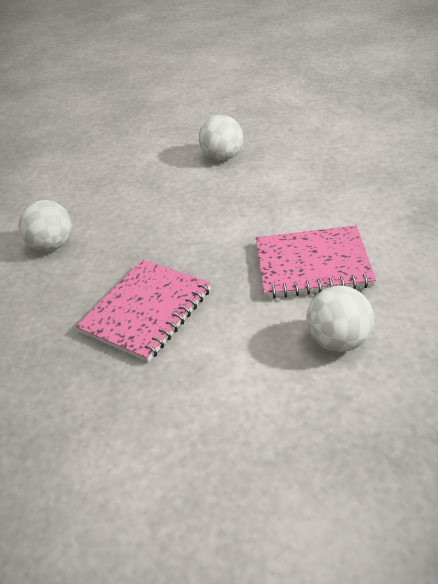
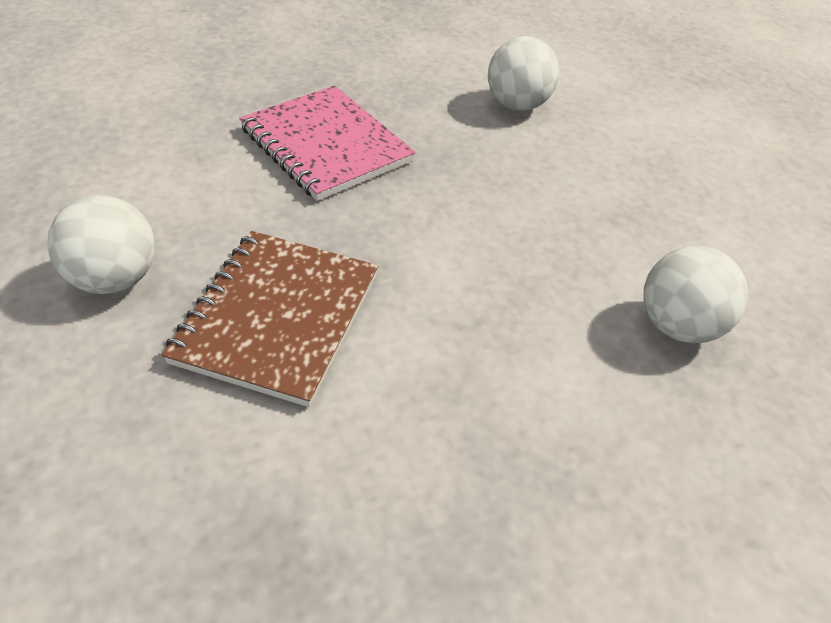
camera: 100 degrees right, 5 degrees up
pink notebook [256,225,376,299] -> brown notebook [162,231,378,407]

